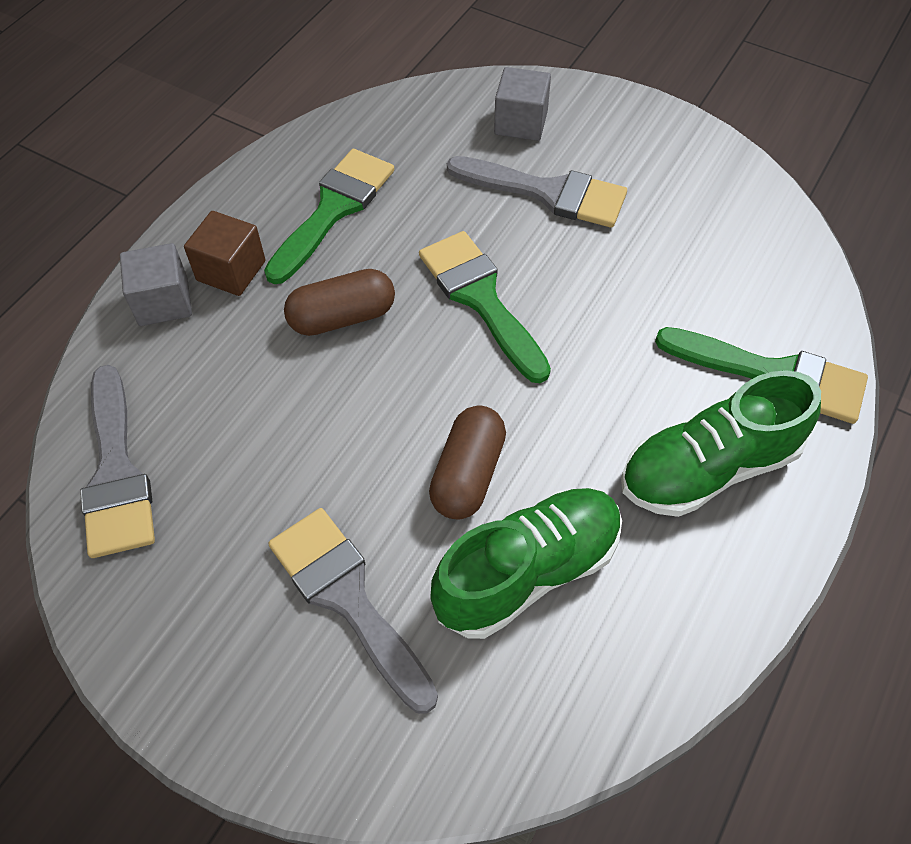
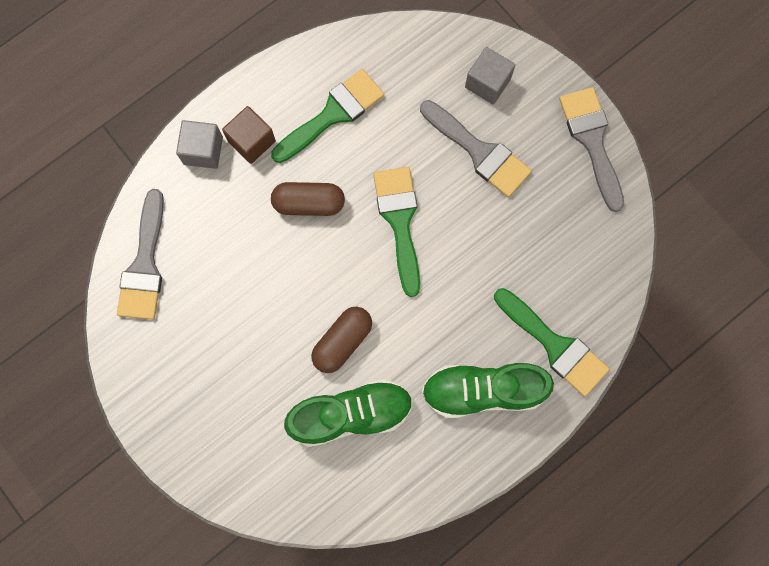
camera: 20 degrees right, 20 degrees up
grey brush [268,508,438,714] -> grey brush moved to [559,87,624,212]

